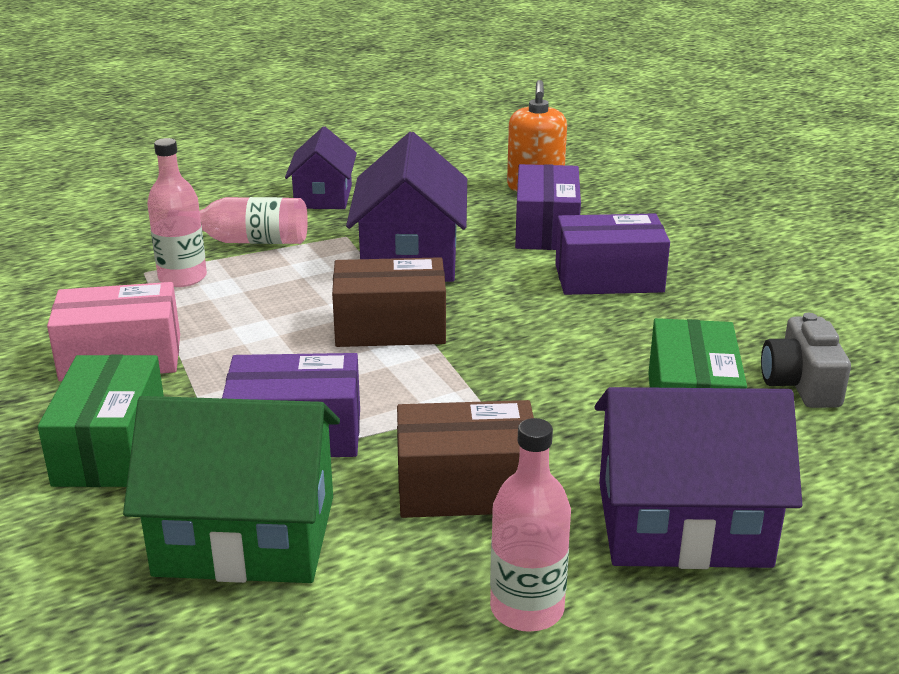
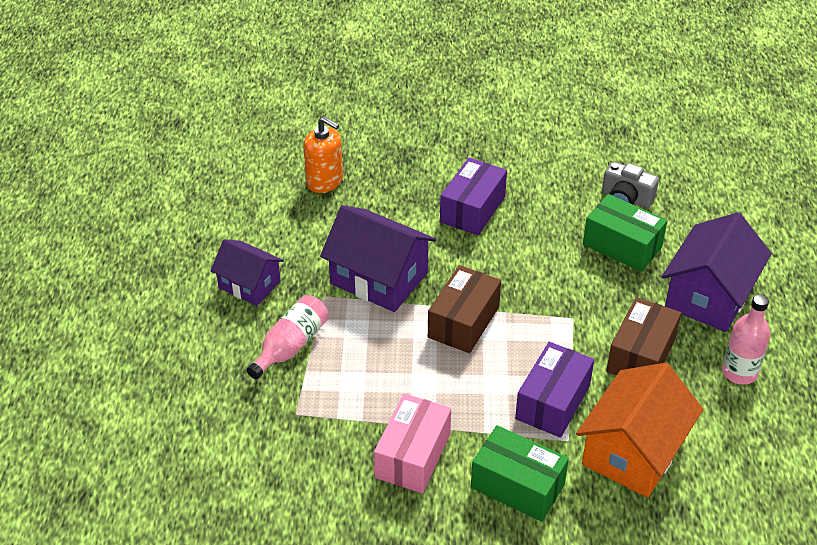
camera: 60 degrees left, 15 degrees up
green house [123,396,340,583] -> orange house [576,363,703,498]
pink bottle [147,138,207,287] -> none
purple box [515,164,581,250] -> none

